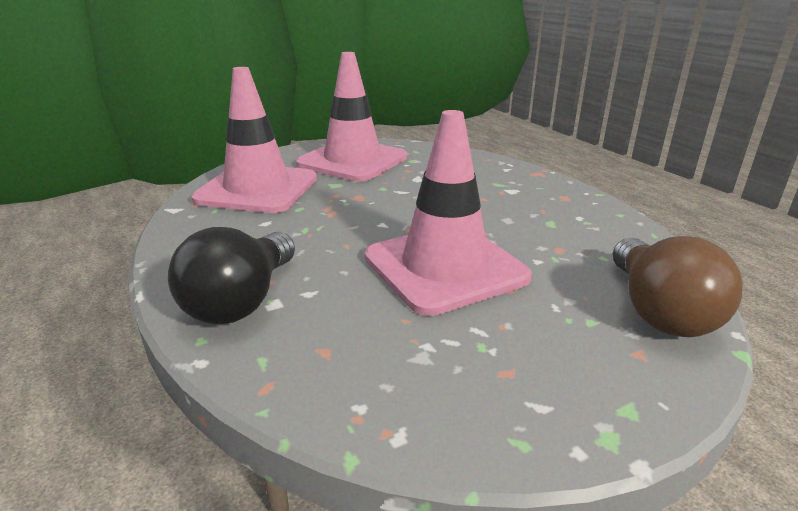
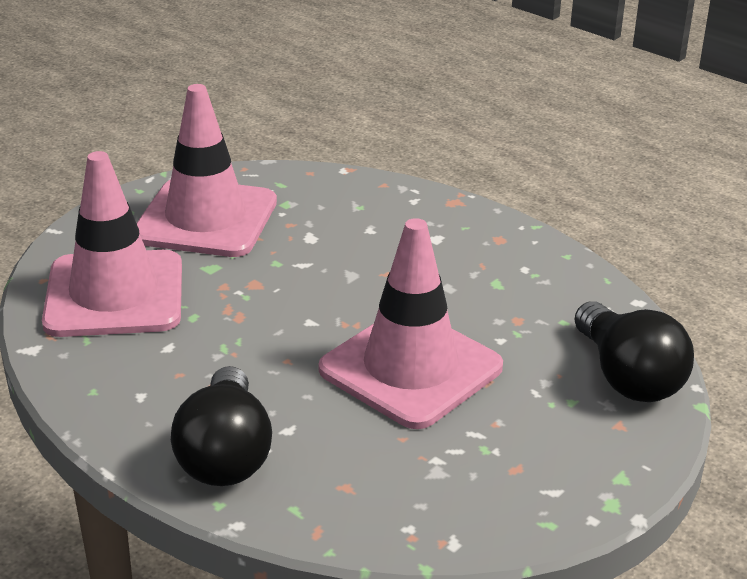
camera: 20 degrees left, 5 degrees up
brown light bulb [613,236,743,337] -> black light bulb [574,301,694,402]

